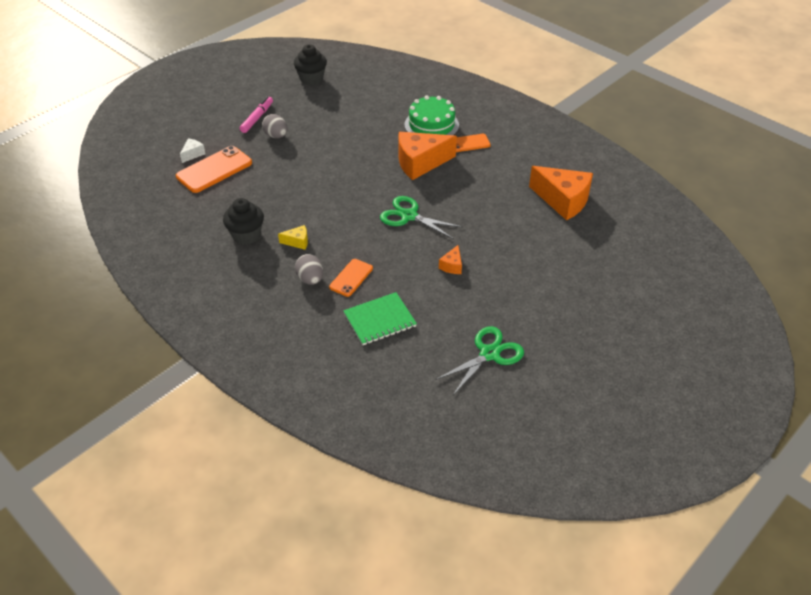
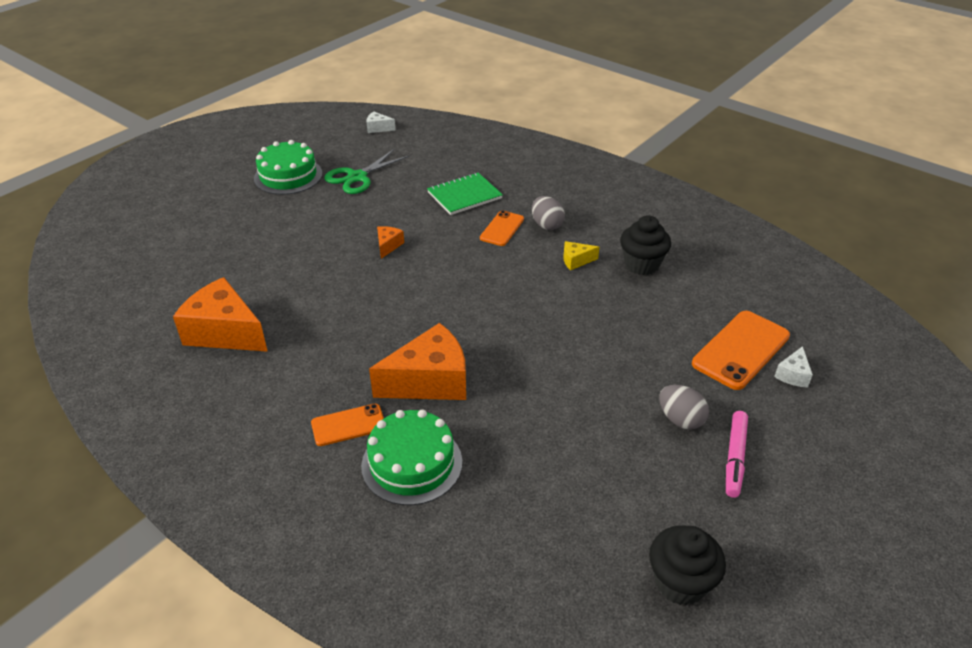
camera: 175 degrees right, 5 degrees down
green scissors [380,196,462,239] -> none
none -> green cake [254,140,323,195]
none -> white cheese [366,111,396,133]

